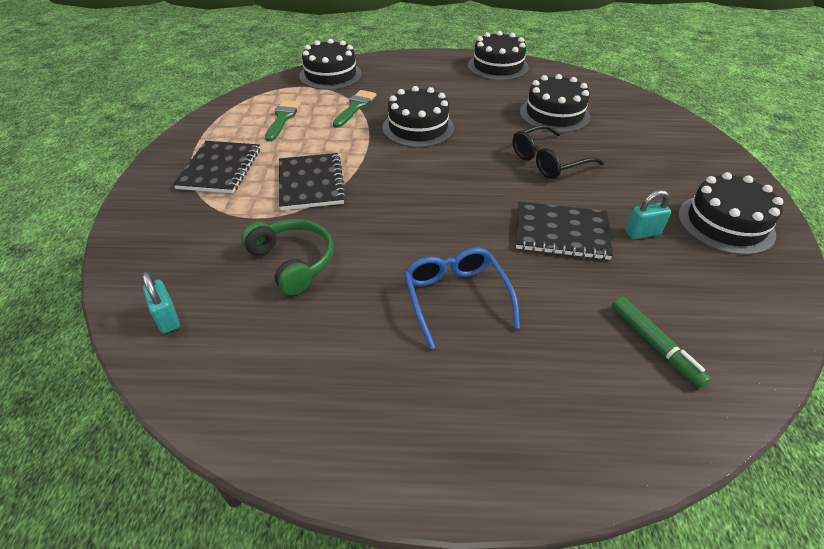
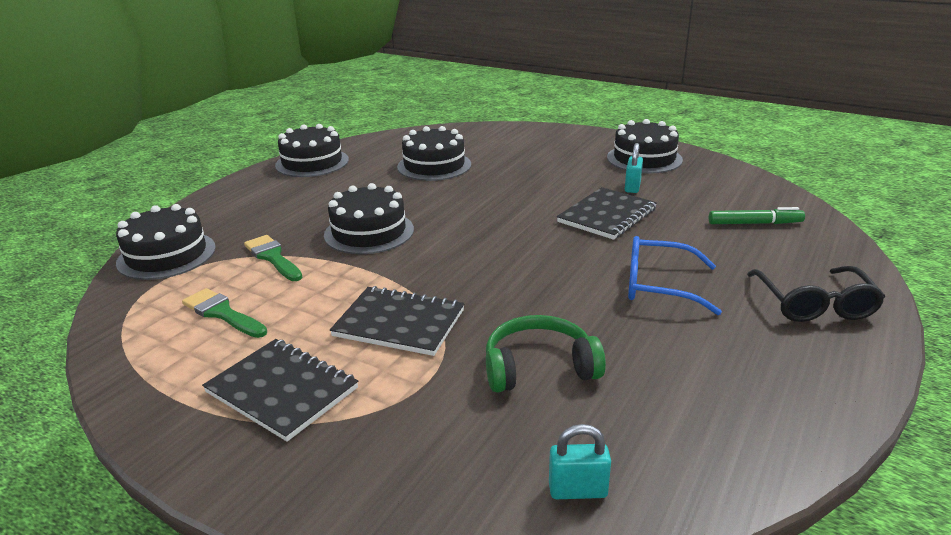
camera: 60 degrees left, 15 degrees down
black glasses [513,125,604,179] -> black glasses moved to [747,266,885,322]

